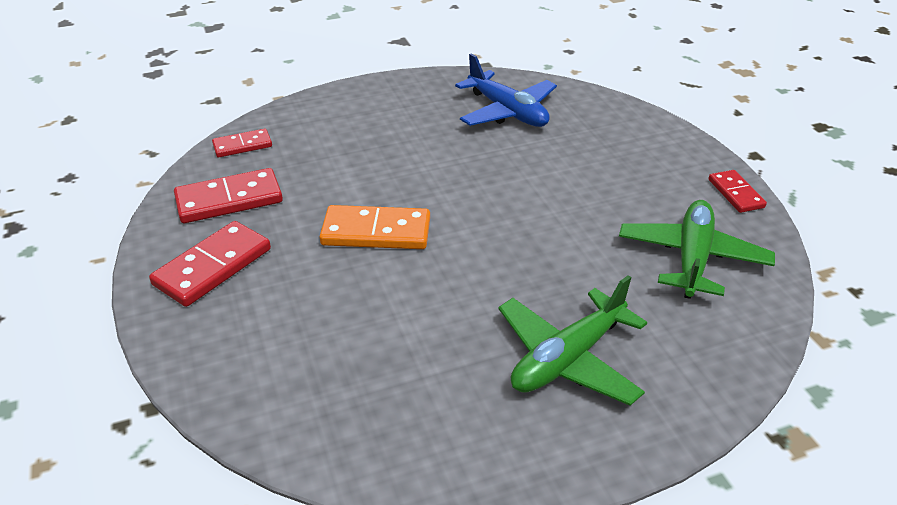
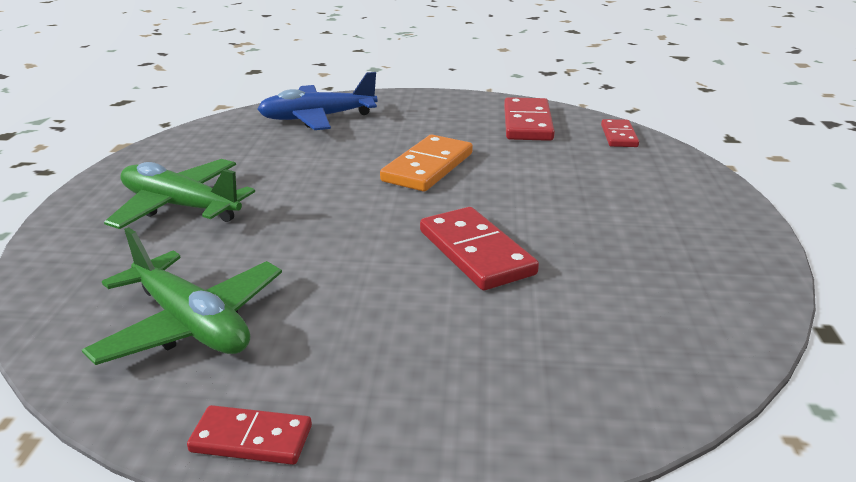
camera: 115 degrees right, 10 degrees down
red domino [149,221,271,307] -> red domino moved to [420,207,539,290]
blue plane [455,53,557,127] -> blue plane moved to [257,72,377,130]
green plane [498,275,647,406] -> green plane turned 45 degrees counterclockwise [104,159,255,229]

